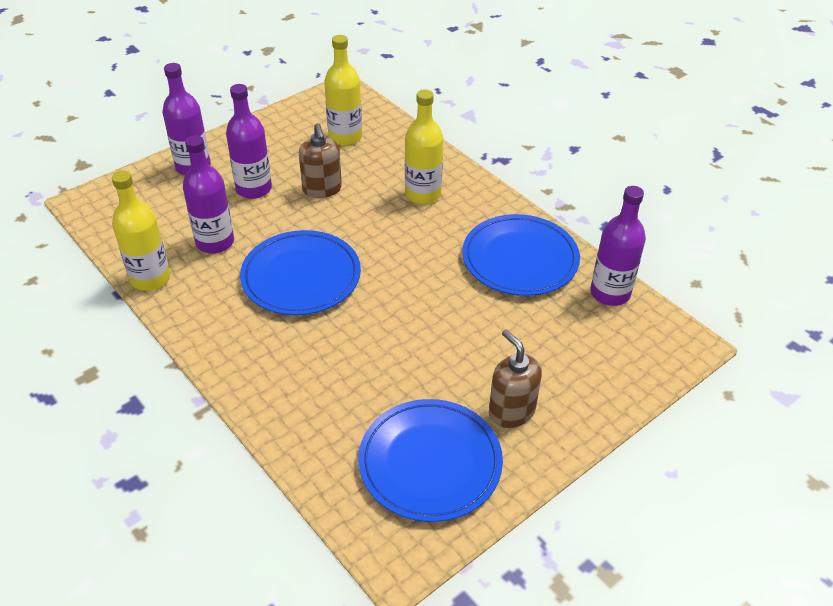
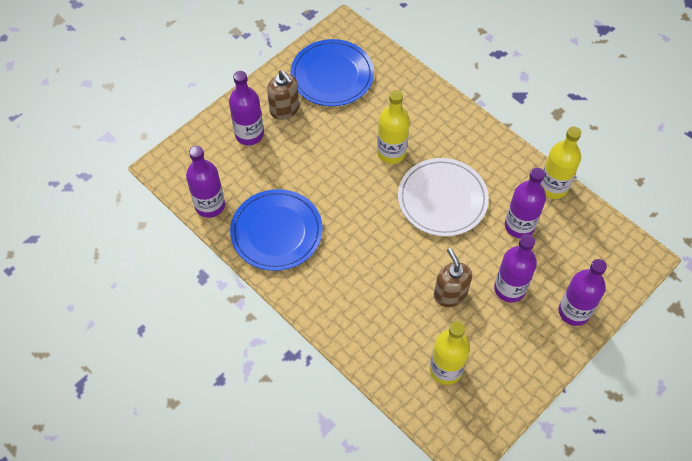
camera: 175 degrees right, 15 degrees up
blue plate [240,230,361,315] -> white plate [398,158,489,236]
yellow bottle [405,89,443,204] -> yellow bottle moved to [377,90,410,164]
none -> purple bottle [229,71,264,145]

